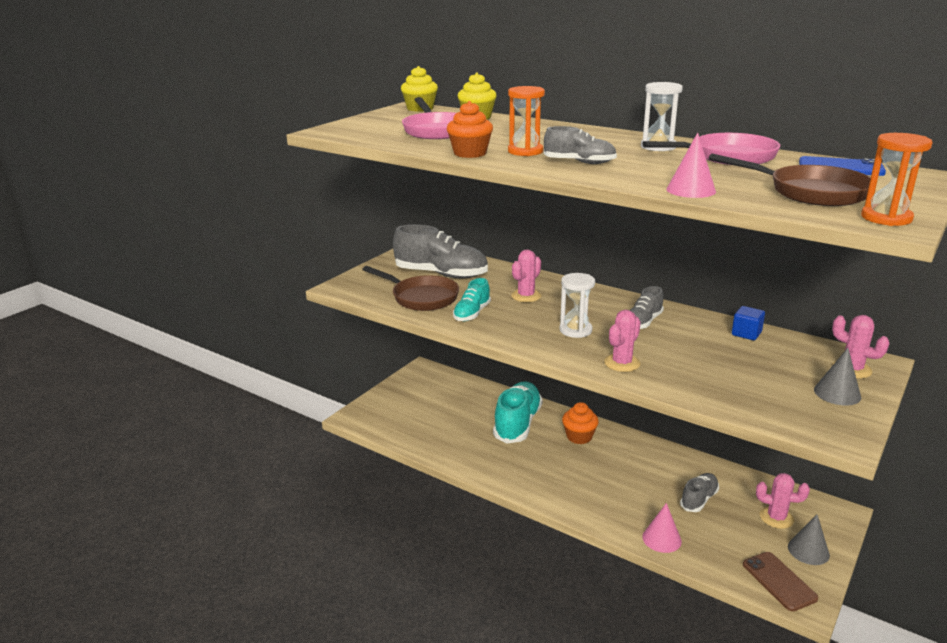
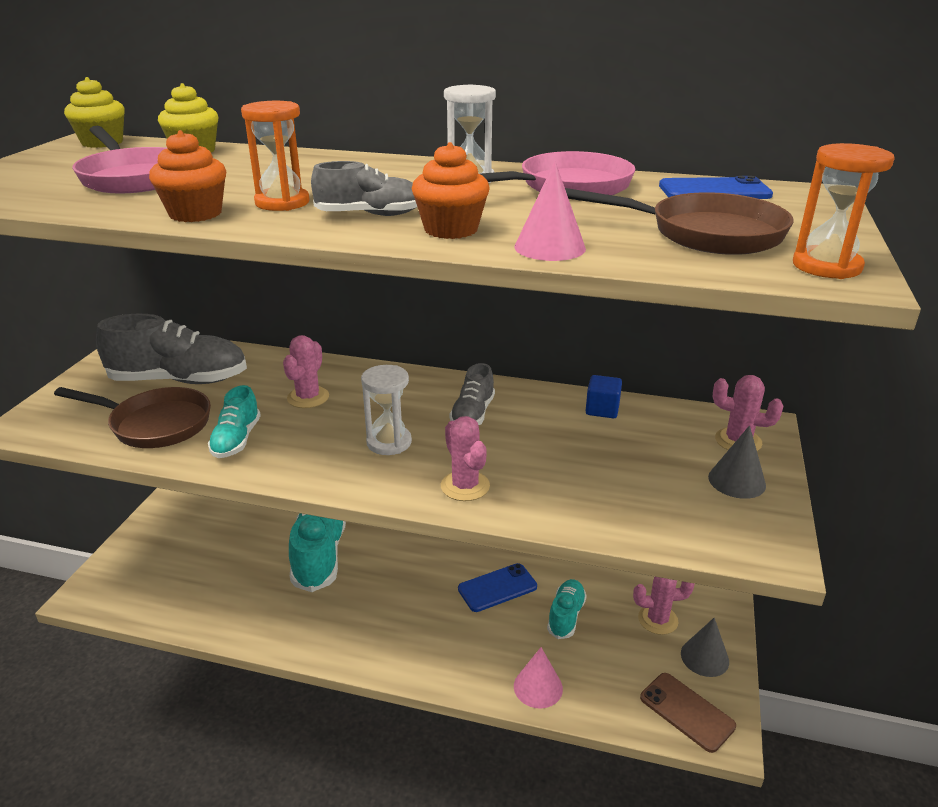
camera: 20 degrees left, 5 degrees up
orange cupcake [562,402,599,444] -> orange cupcake moved to [412,142,489,239]
pink cactus [604,310,641,372] -> pink cactus turned 45 degrees counterclockwise [441,416,490,501]
grey shoe [680,473,719,512] -> turquoise shoe [547,579,587,639]
none -> blue phone [458,563,537,612]

